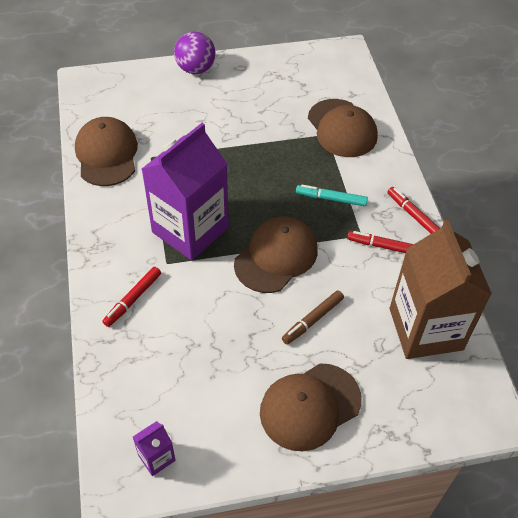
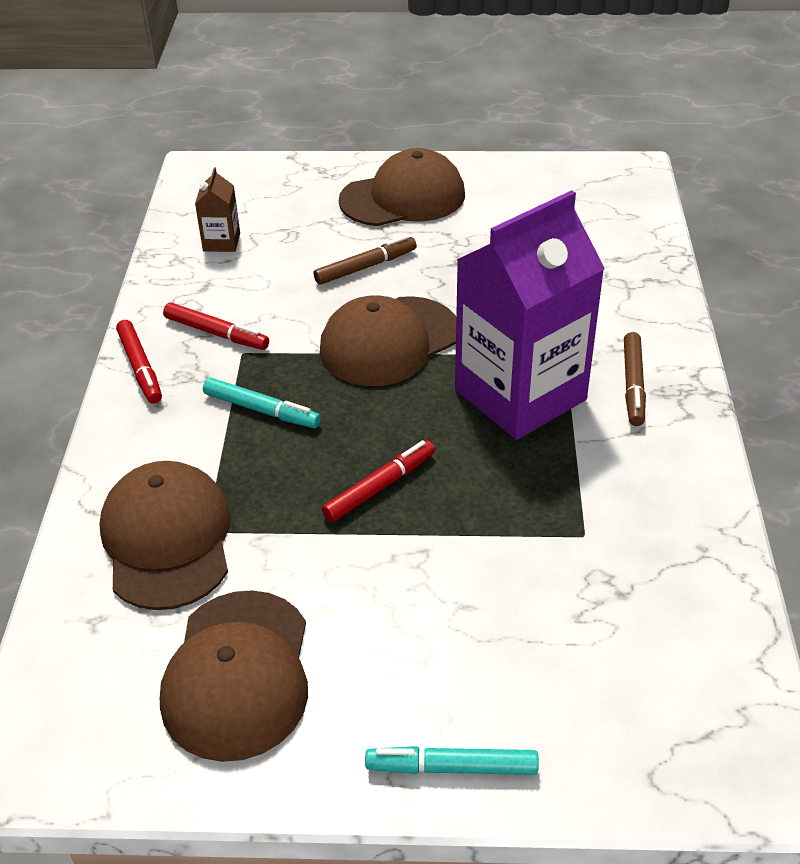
camera: 165 degrees left, 10 degrees down
brown cap [75,117,138,186] -> brown cap moved to [160,590,308,762]
red marker [102,267,161,327] -> red marker moved to [322,440,435,522]
purple carton [133,421,176,476] -> none
purple ball [174,32,216,74] -> turquoise marker [365,746,539,775]
brown carton [389,220,492,359] -> brown carton [195,168,240,252], size x0.41
none -> brown marker [624,332,646,426]

